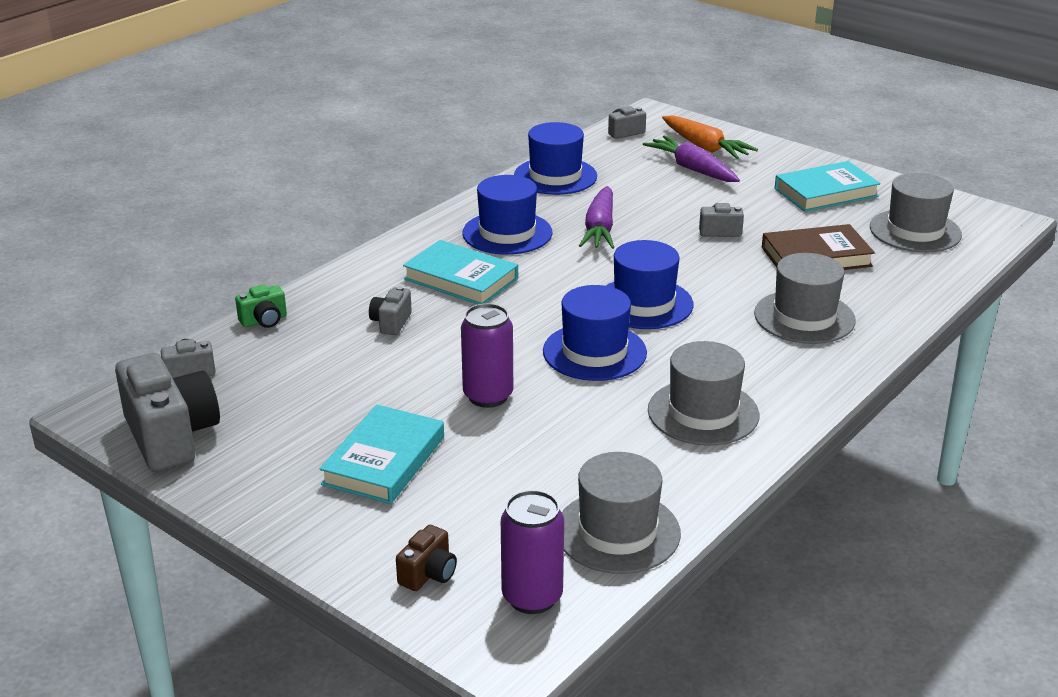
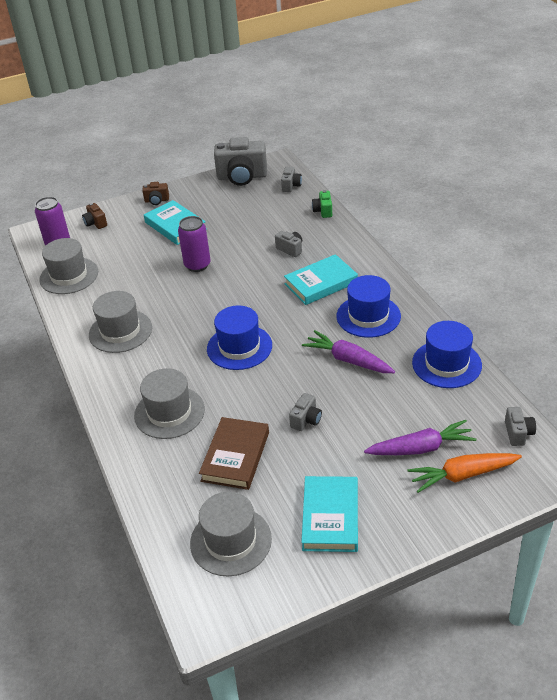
camera: 120 degrees right, 10 degrees up
blue hat [543,285,647,381] -> none
none -> brown camera [142,182,169,205]

